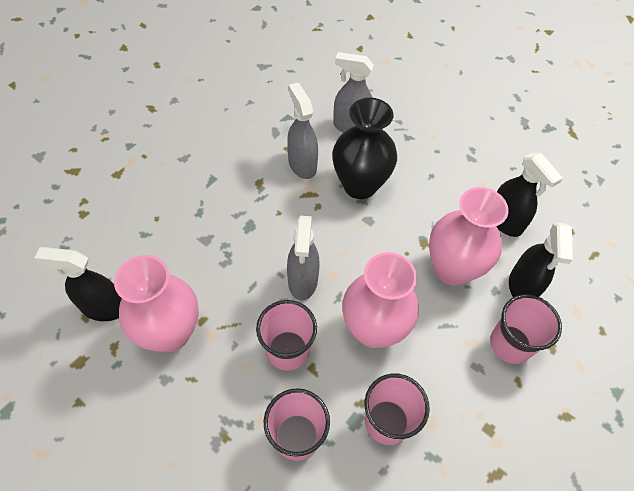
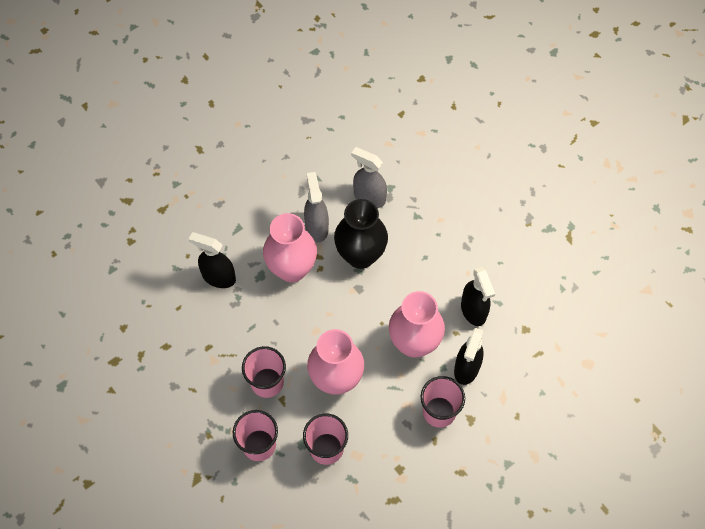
camera: 15 degrees right, 5 degrees up
black spray bottle [35,247,122,321] -> black spray bottle moved to [188,232,236,288]
pink vase [114,255,199,352] -> pink vase moved to [263,213,317,282]
grey spray bottle [287,216,319,300] -> none

